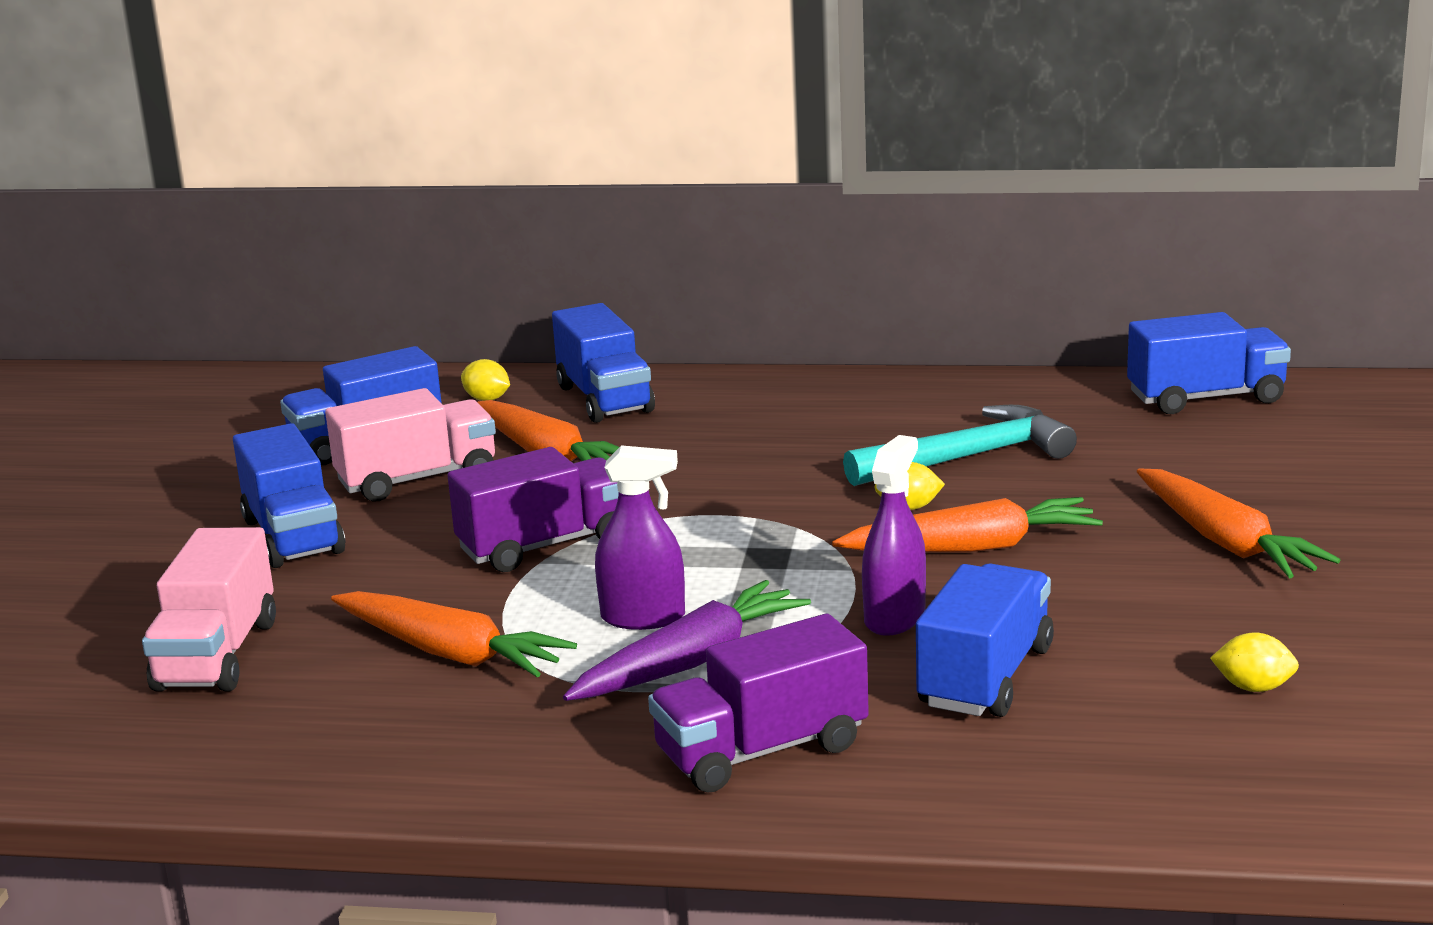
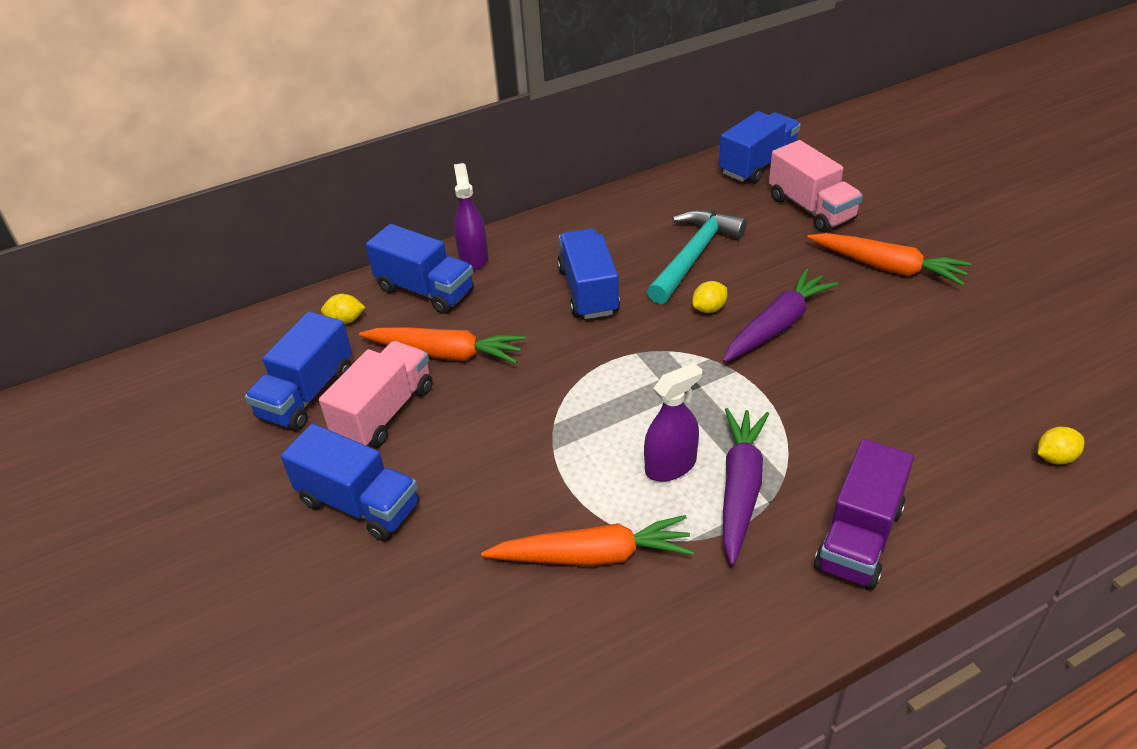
camera: 35 degrees left, 20 degrees up
pink truck [142,527,276,691] -> pink truck moved to [769,140,863,232]
purple truck [448,447,619,572] -> none
orange carrot [832,497,1103,552] -> purple carrot [723,268,838,362]
purple spray bottle [862,435,926,636] -> purple spray bottle moved to [454,163,488,270]
blue truck [916,563,1054,717] -> blue truck moved to [557,228,620,319]
yellow lemon [1210,633,1299,692] -> yellow lemon moved to [1038,427,1084,465]

